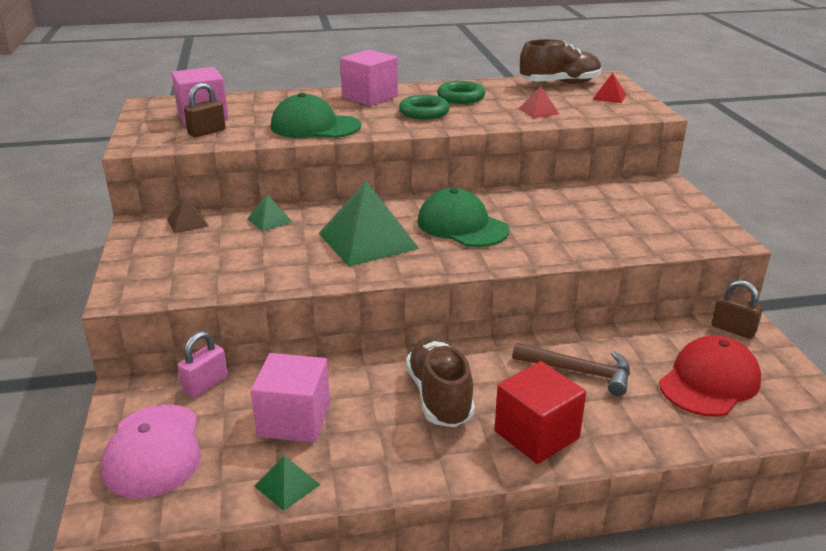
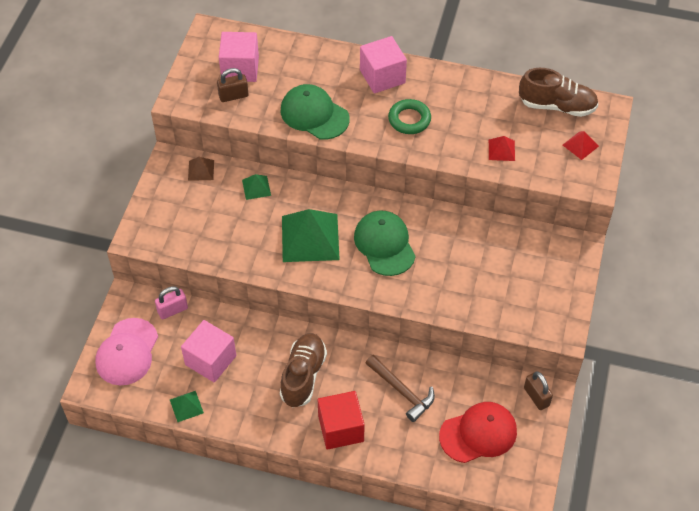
camera: 25 degrees right, 25 degrees up
green ring [437,81,485,104] -> none

